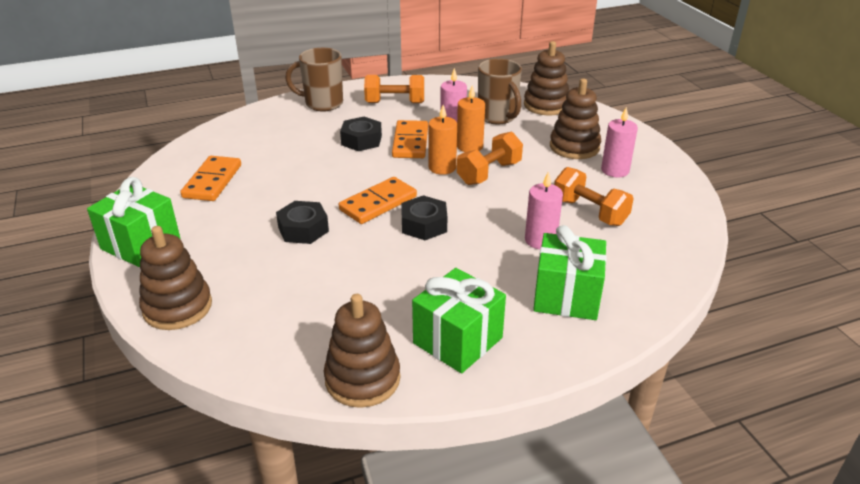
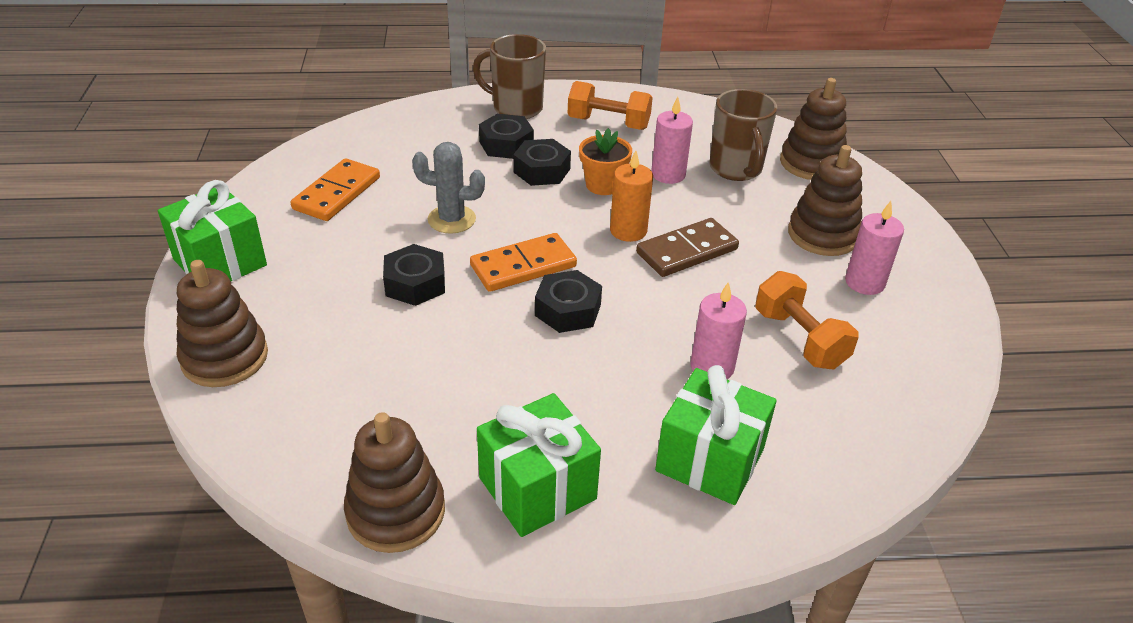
camera: 15 degrees right, 5 degrees up
orange domino [392,120,428,158] -> orange flower pot [579,128,632,195]
orange candle [457,85,485,152] -> none
orange dumbbell [457,132,523,185] -> brown domino [636,218,739,277]
none -> grey cactus [412,142,485,234]
none -> black nut [479,114,534,159]

